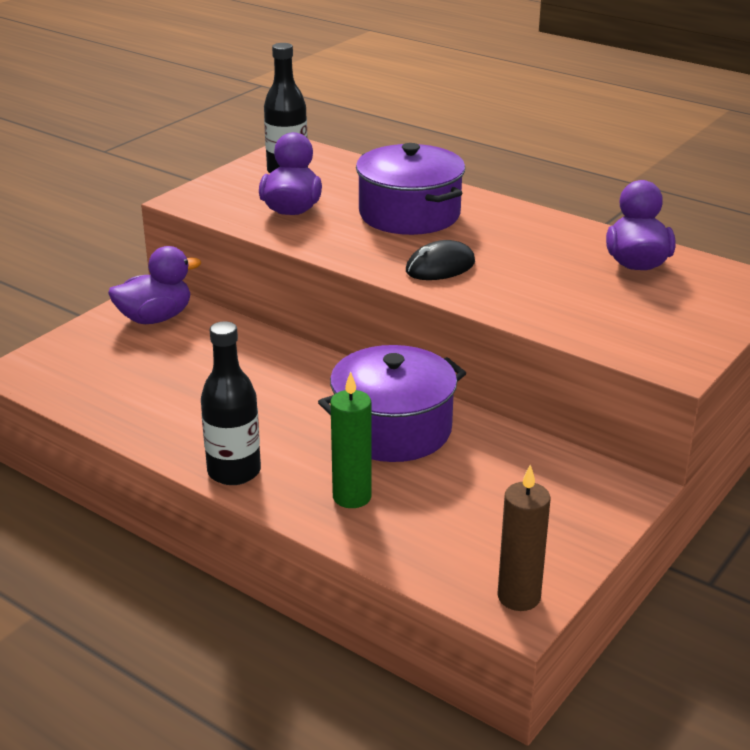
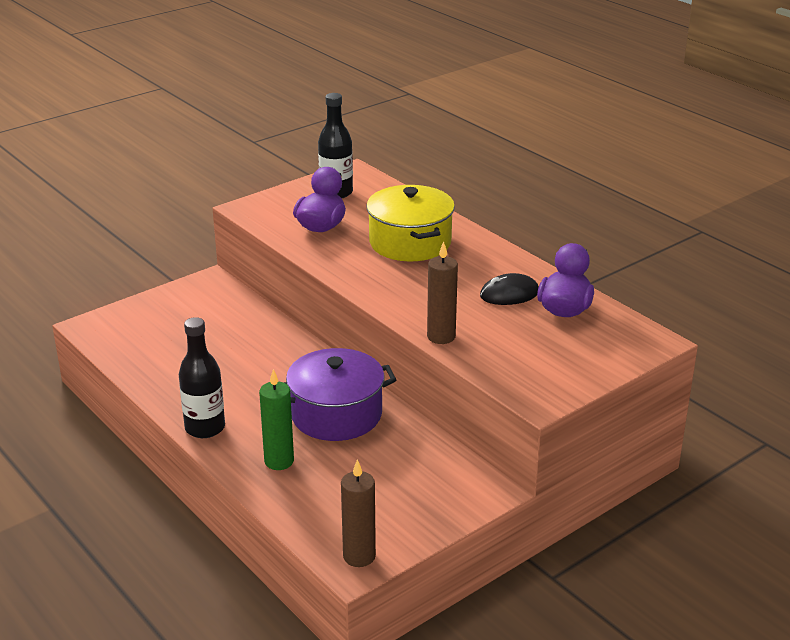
camera: 15 degrees right, 0 degrees up
purple duck [108,246,201,324] -> none
purple pot [356,143,465,235] -> yellow pot [366,185,455,261]
black mouse [406,240,475,280] -> black mouse moved to [480,273,539,305]
none -> brown candle [427,241,458,344]

